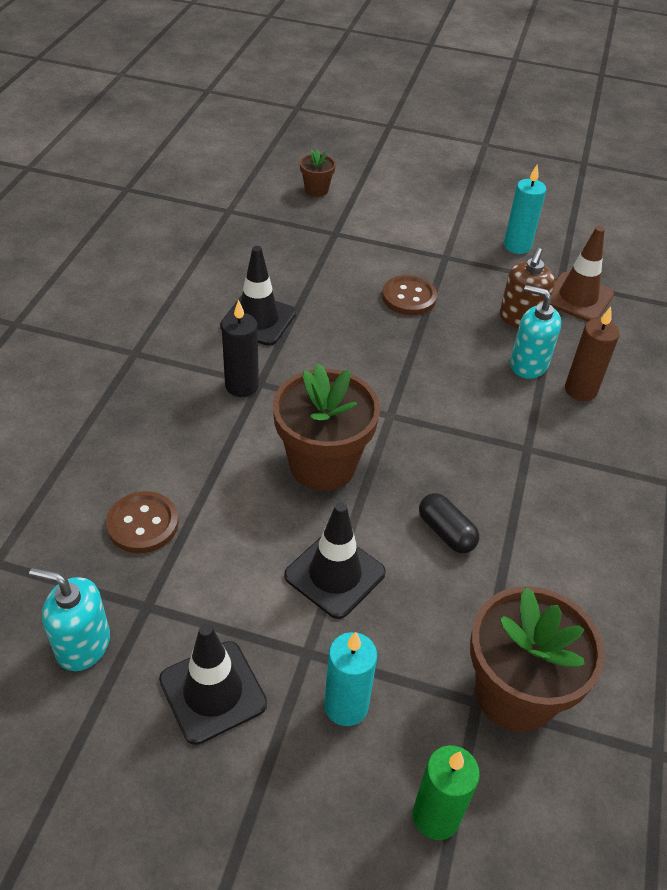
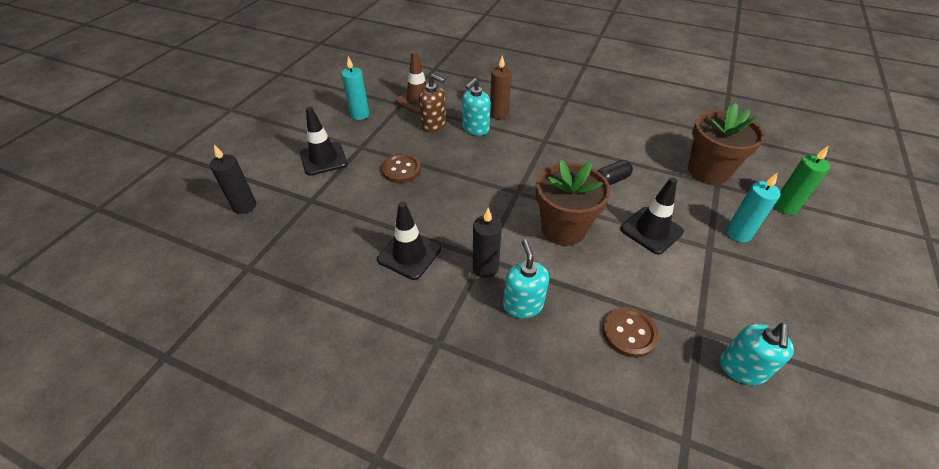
camera: 80 degrees left, 0 degrees up
black traffic cone [159,623,267,745] -> black traffic cone moved to [300,107,348,176]
brown flower pot [300,150,336,197] -> black candle [210,145,256,214]
none -> turquoise soap dispenser [503,239,549,318]

